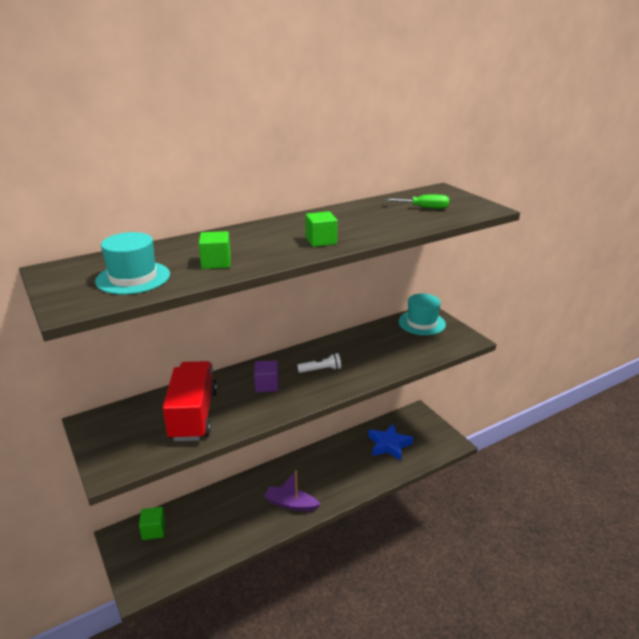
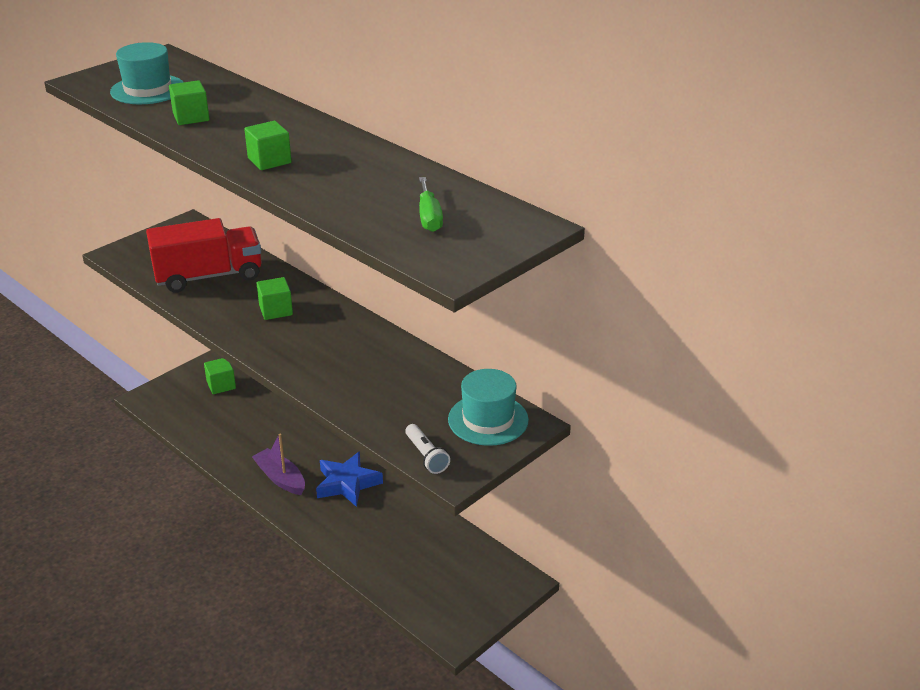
camera: 75 degrees right, 5 degrees up
purple cube [254,361,278,392] -> green cube [257,277,293,320]
purple boat [264,470,321,511] -> purple boat turned 45 degrees counterclockwise [252,433,305,495]
white flashlight [297,353,341,373] -> white flashlight moved to [405,424,450,474]
blue star [368,424,413,461] -> blue star moved to [316,451,383,507]

